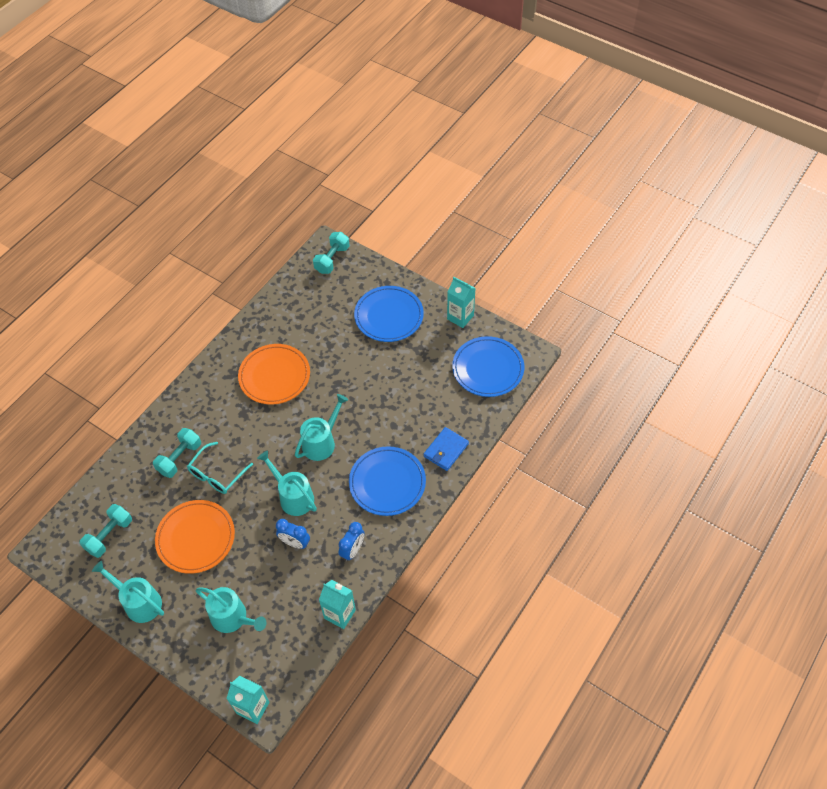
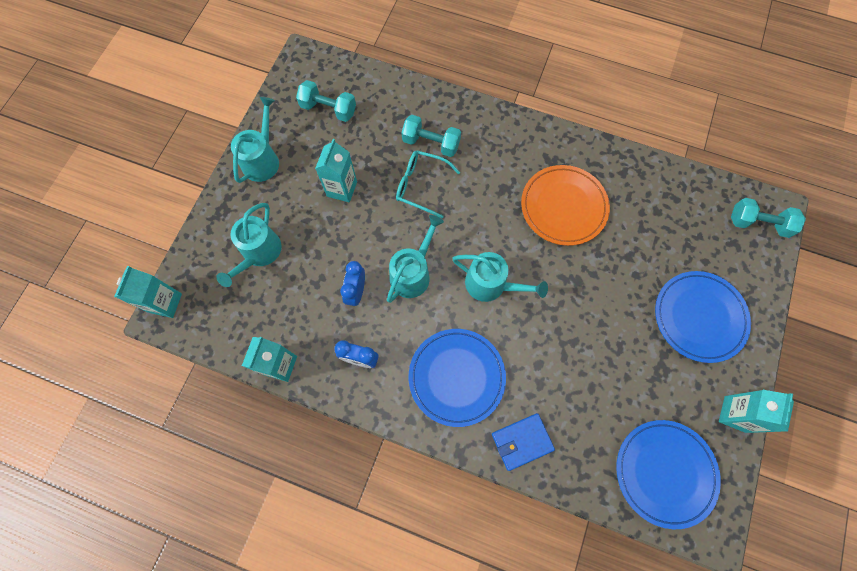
camera: 75 degrees right, 15 degrees up
orange plate [155,500,235,574] -> turquoise carton [315,139,357,202]
blue wallet [424,427,469,471] -> blue wallet turned 45 degrees counterclockwise [492,413,555,471]

